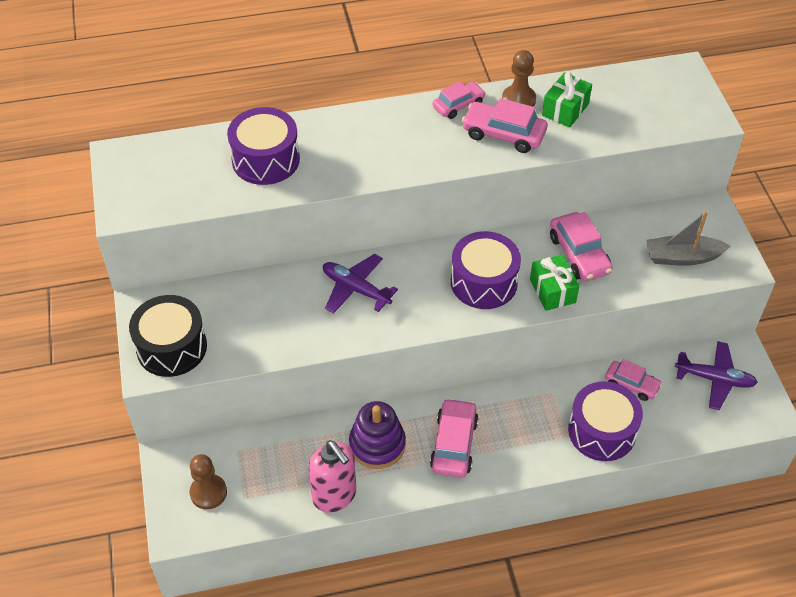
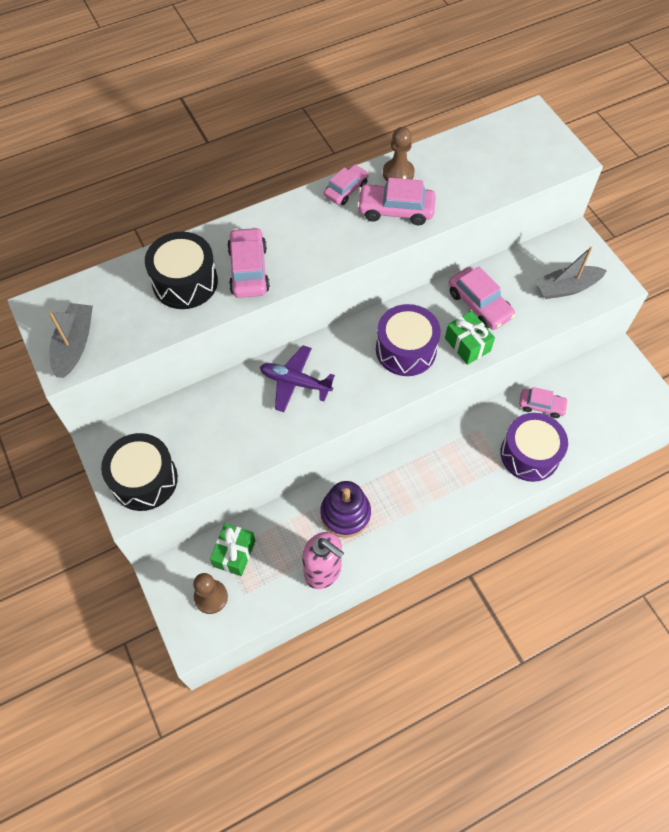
camera: 15 degrees left, 10 degrees up
purple drum [227,107,300,185] -> black drum [145,232,218,309]
pink car [430,398,478,477] -> pink car moved to [227,227,270,298]
green gift [542,72,592,128] -> green gift moved to [210,523,256,576]
purple plane [675,341,758,410] -> none
none -> grey boat [49,303,93,378]

